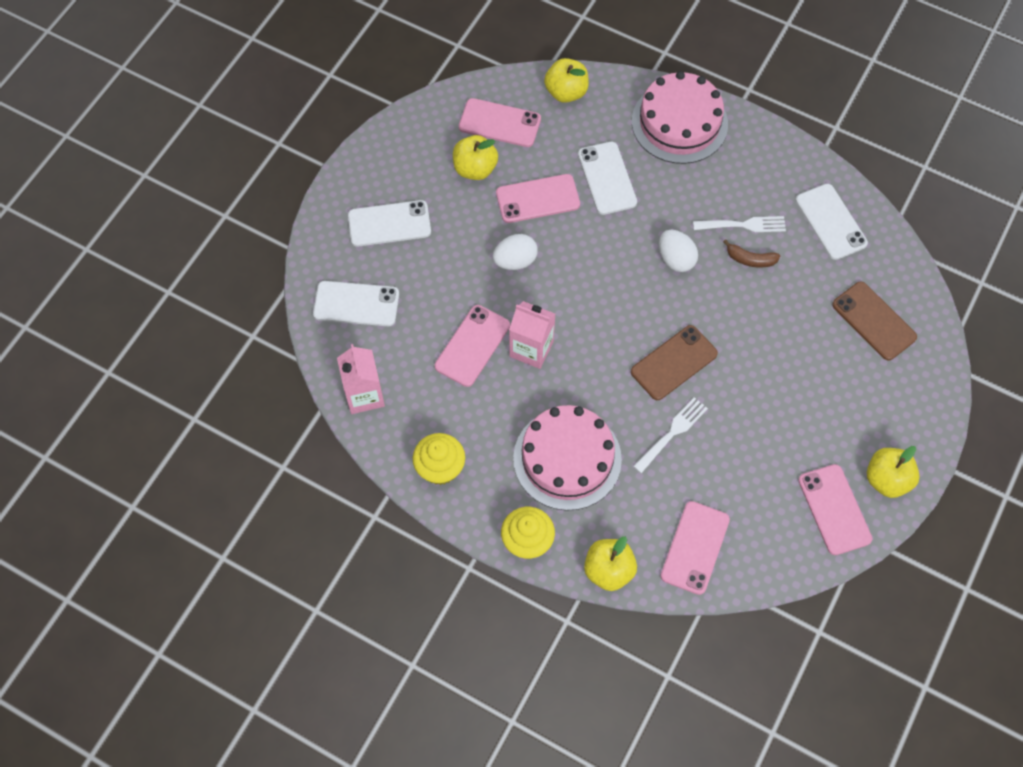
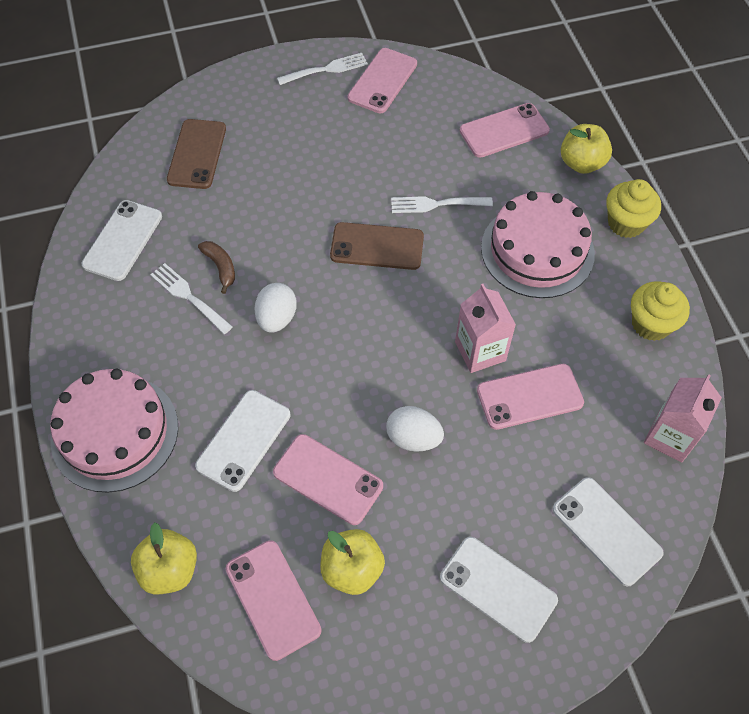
camera: 135 degrees left, 5 degrees down
yellow apple [867,446,920,498] -> white fork [277,53,368,85]

